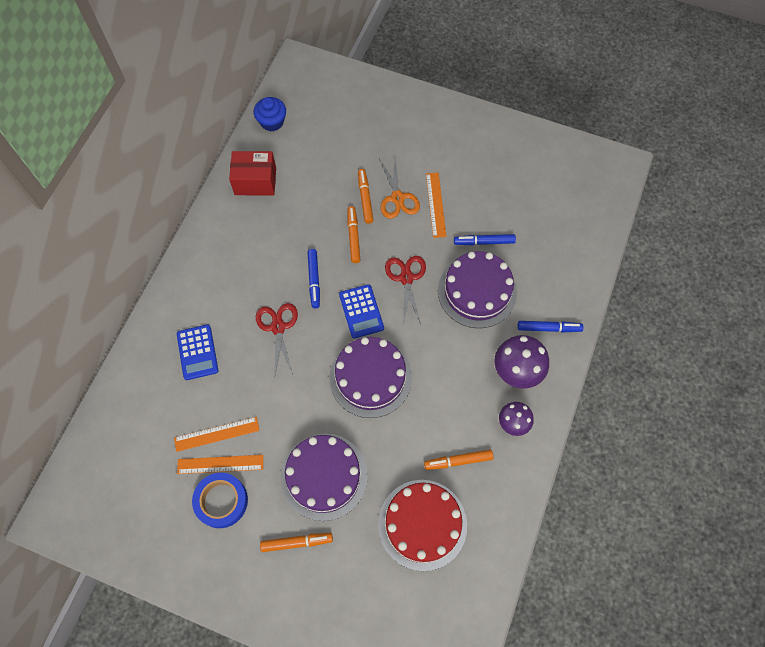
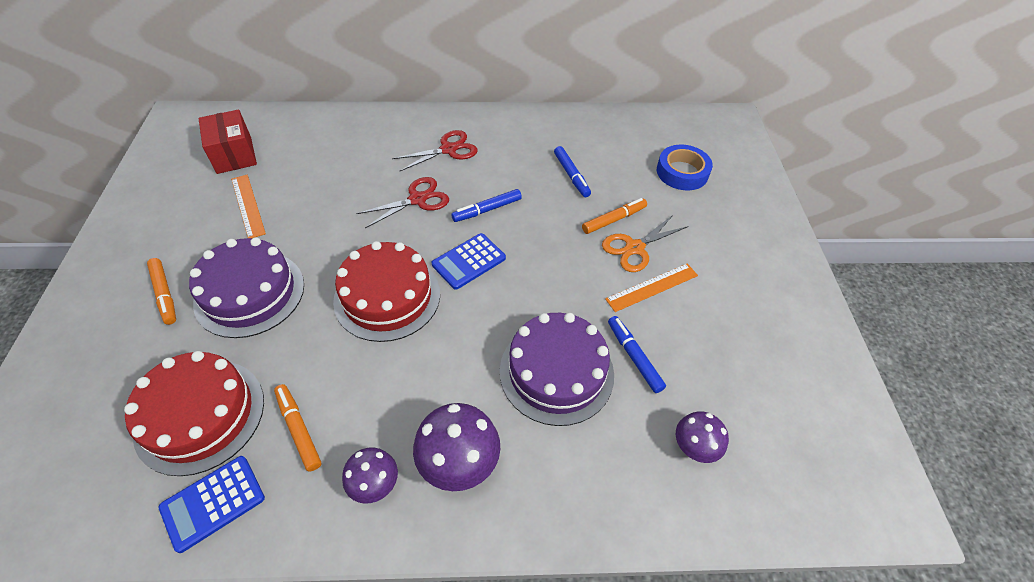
camera: 65 degrees right, 15 degrees down
orange ruler [174,417,260,452] -> none
blue calculator [177,324,219,380] -> blue calculator moved to [159,456,265,553]
blue tape [192,473,248,528] -> blue tape moved to [657,145,713,190]
red box [229,151,276,196] -> red box moved to [198,110,257,174]
blue cupcake [254,97,286,131] -> none
purple cake [329,337,412,418] -> red cake [333,241,440,342]
orange marker [348,206,360,263] -> none
red scissors [385,256,426,325] -> red scissors moved to [392,130,477,172]
blue marker [518,321,584,332] -> blue marker moved to [554,146,591,197]
none -> purple mushroom [676,411,729,463]

